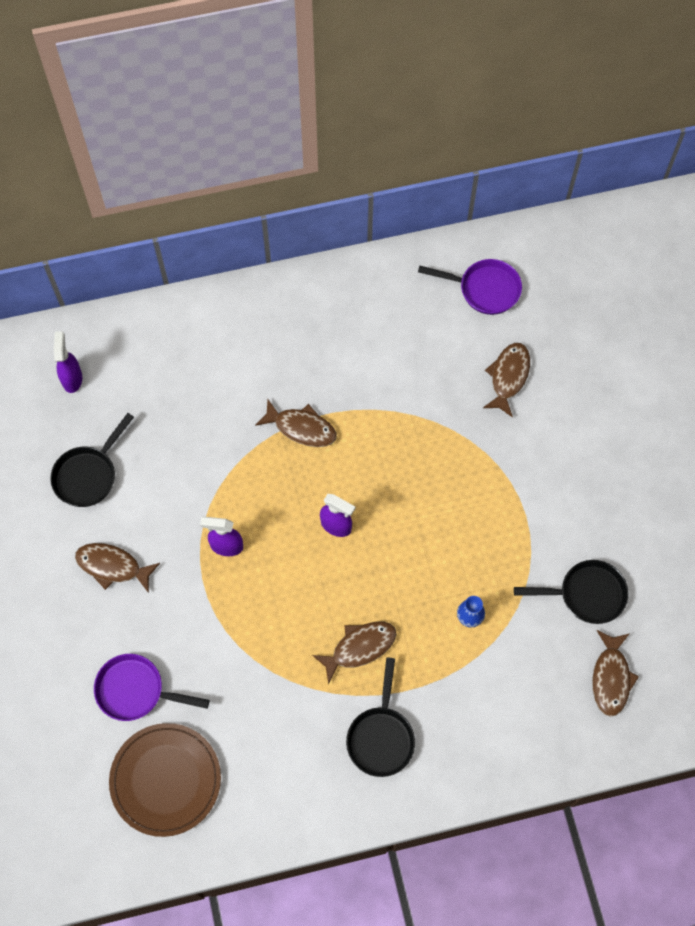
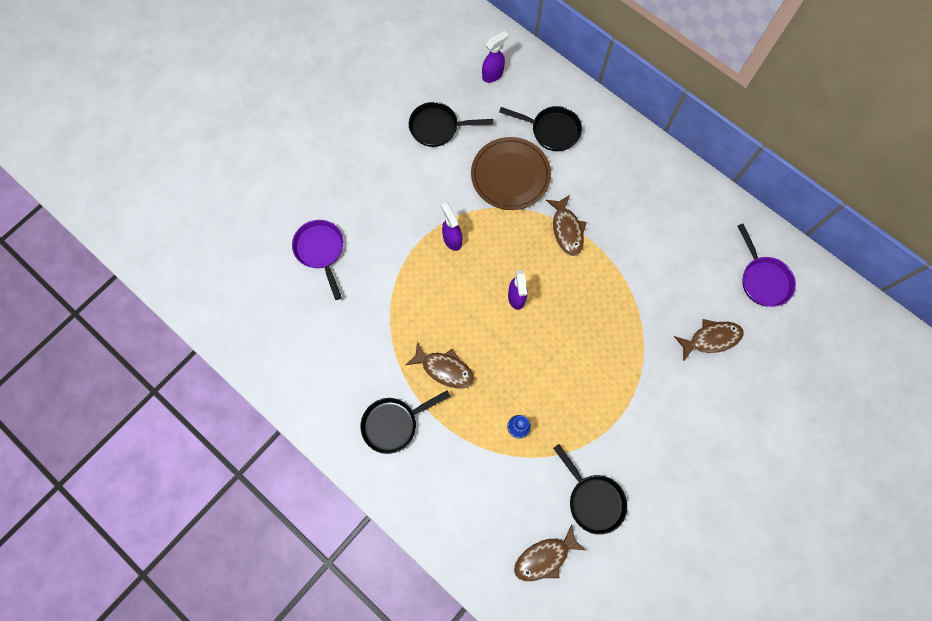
camera: 55 degrees right, 5 degrees up
brown fish [75,543,160,593] -> none
brown plate [109,723,221,837] -> brown plate moved to [471,137,551,210]
none -> black pan [499,106,582,151]

